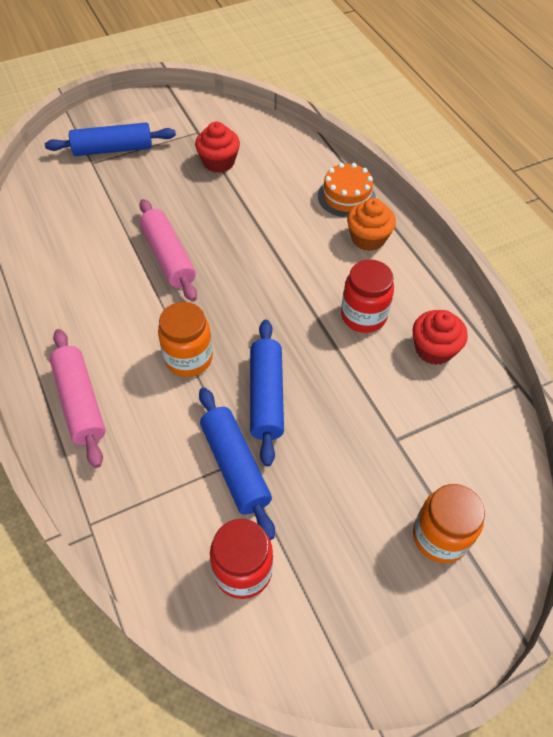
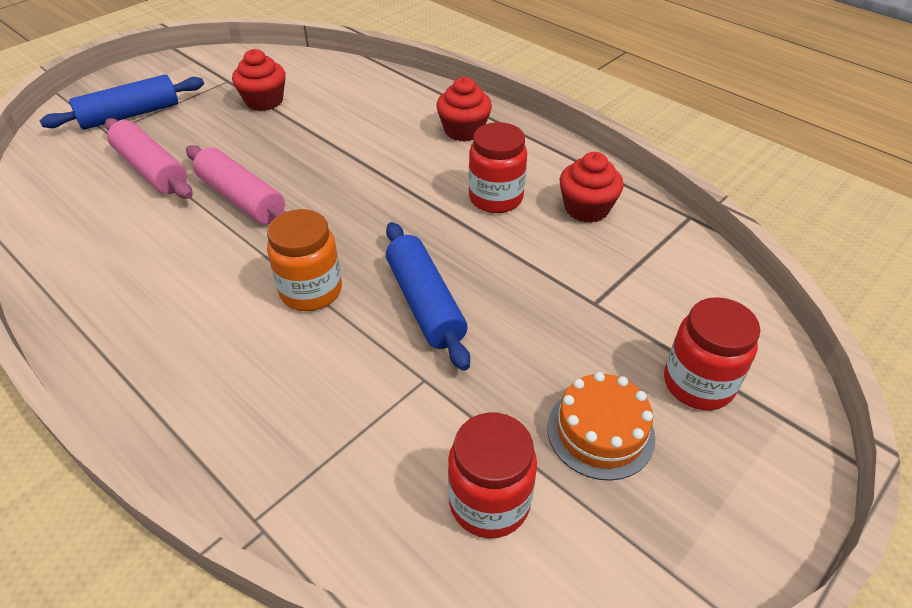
camera: 20 degrees left, 10 degrees down
pink rolling pin [49,329,105,468] -> pink rolling pin moved to [105,118,193,199]
blue rolling pin [199,387,275,540] -> none
orange cake [318,163,376,217] -> orange cake moved to [547,372,655,481]
orange cupcake [347,198,396,251] -> red cupcake [436,77,492,142]
orange jar [413,484,485,563] -> red jar [664,297,761,410]

